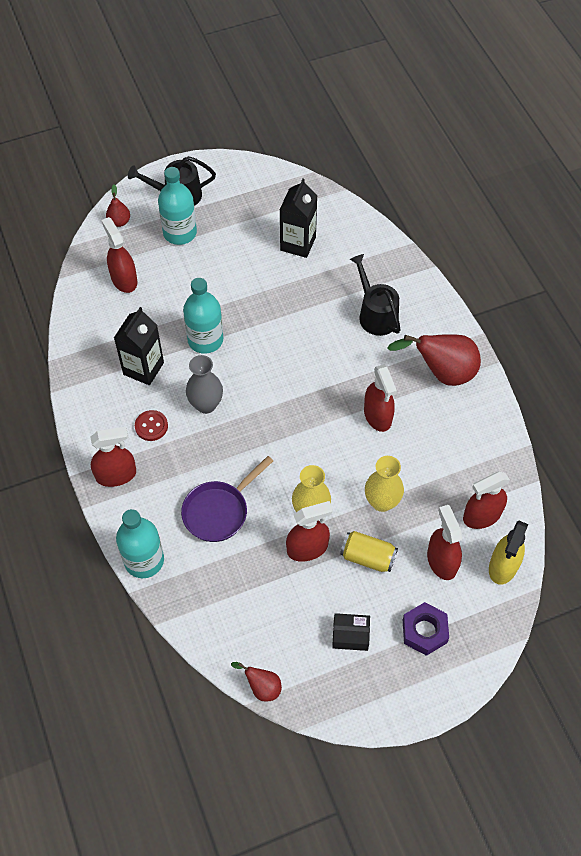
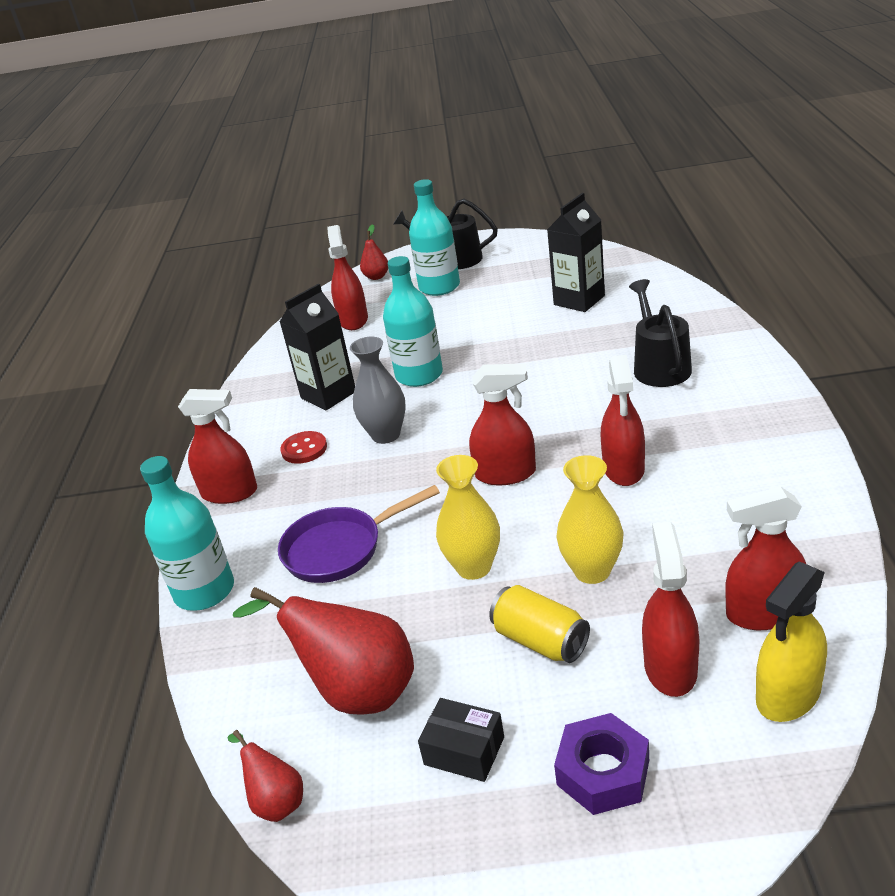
camera: 25 degrees right, 25 degrees down
red spray bottle [286,501,333,562] -> red spray bottle moved to [469,364,536,485]
red pear [387,335,481,386] -> red pear moved to [233,587,414,715]

